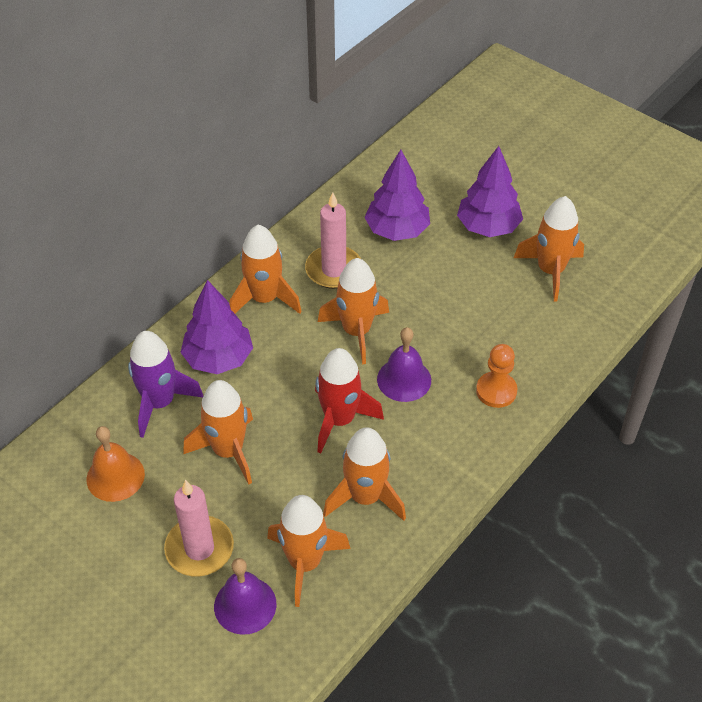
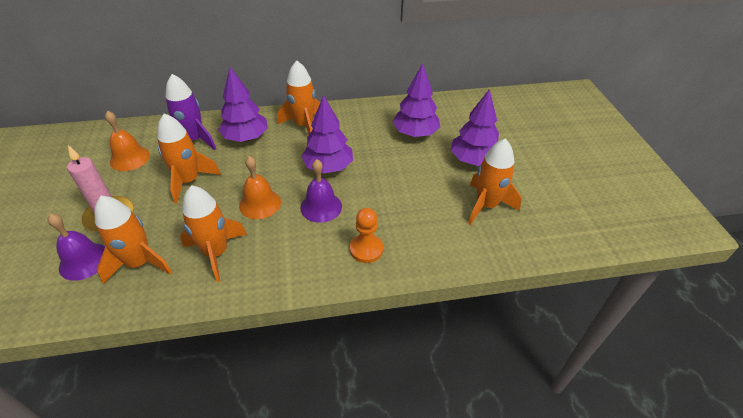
camera: 40 degrees right, 5 degrees down
pink candle [305,192,361,289] -> none
red rocket [315,348,384,454] -> orange bell [239,156,281,219]
orange rocket [318,258,389,364] -> purple tree [301,95,353,173]

